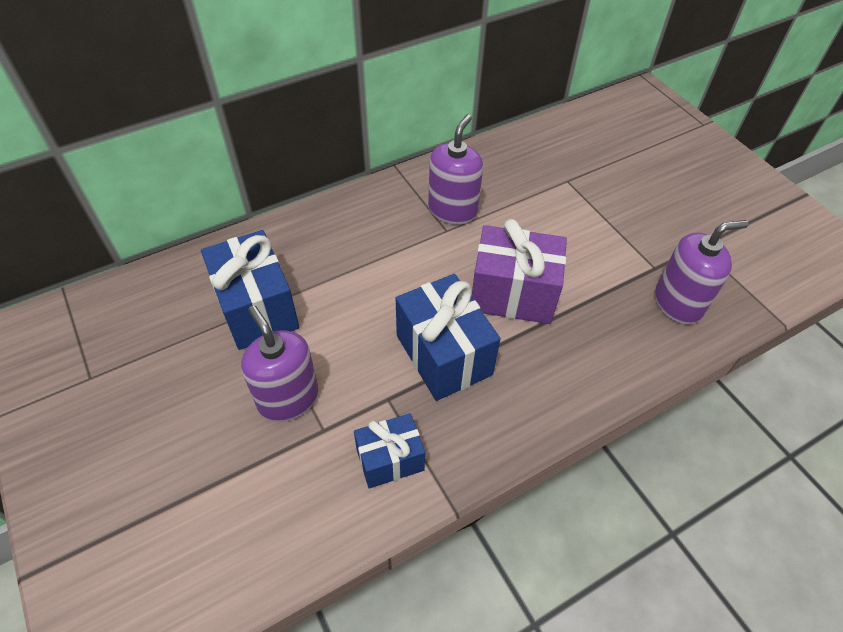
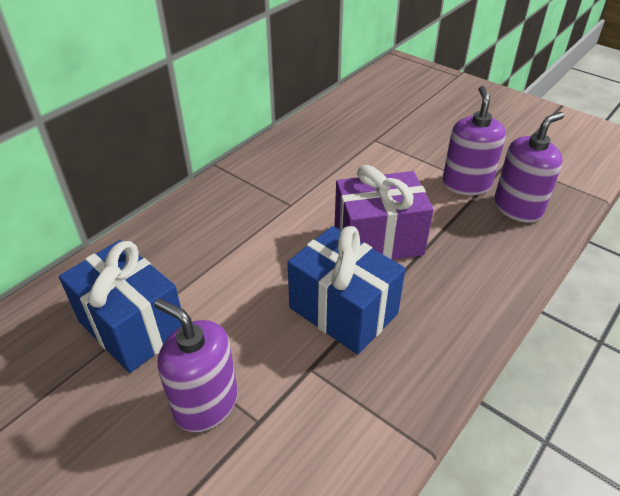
camera: 20 degrees left, 10 degrees down
blue gift [354,413,425,488] -> none
purple soap dispenser [428,115,483,225] -> purple soap dispenser moved to [442,86,506,195]

